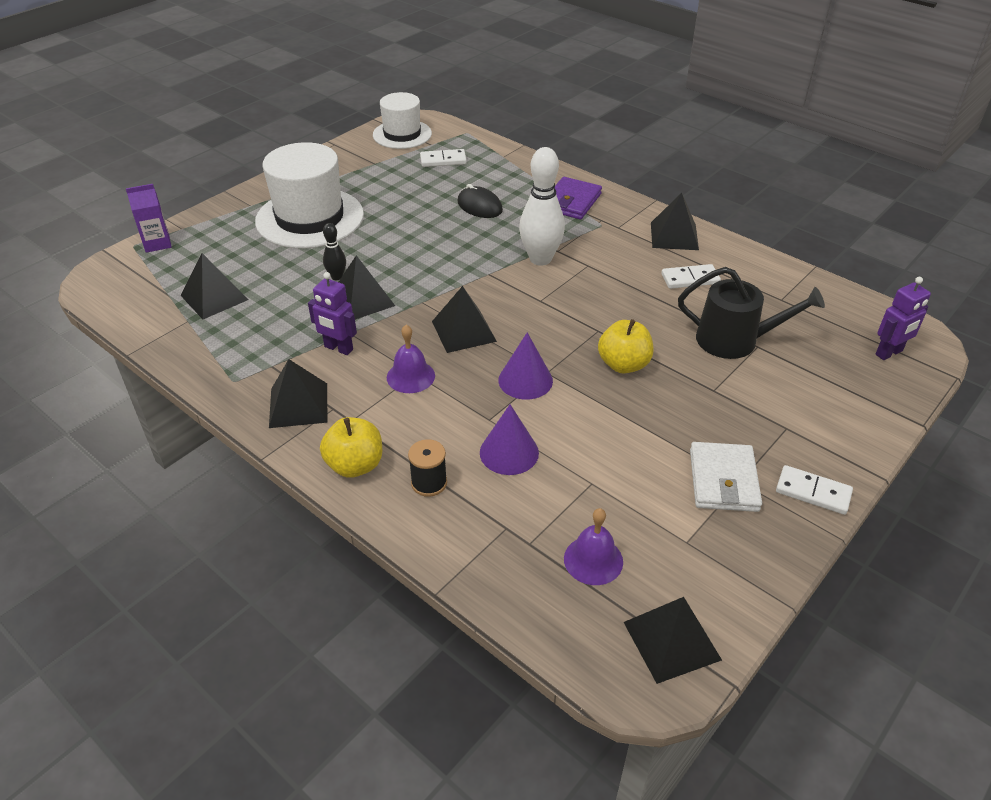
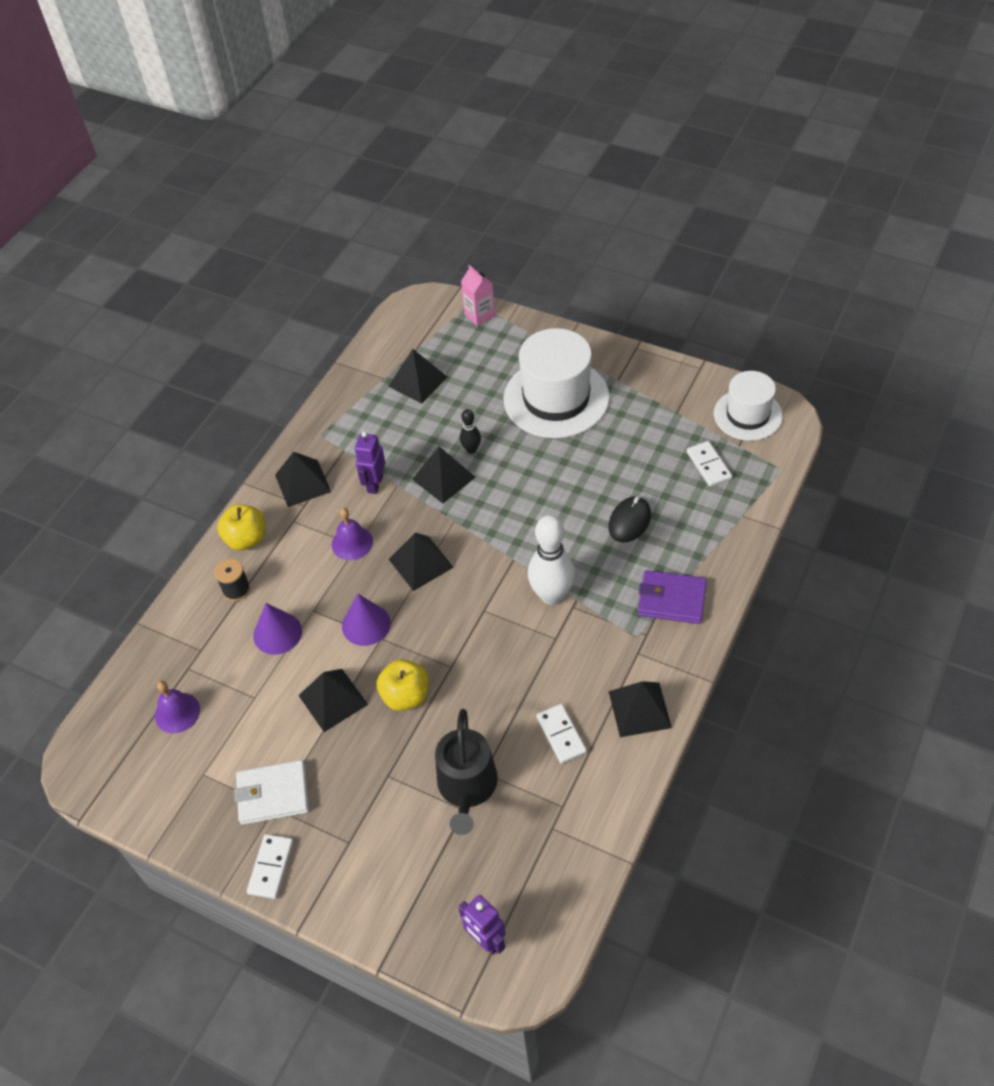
camera: 80 degrees right, 10 degrees up
purple carton [126,184,172,253] -> pink carton [461,265,495,326]
black pyramid [624,597,722,684] -> black pyramid moved to [298,669,368,732]

